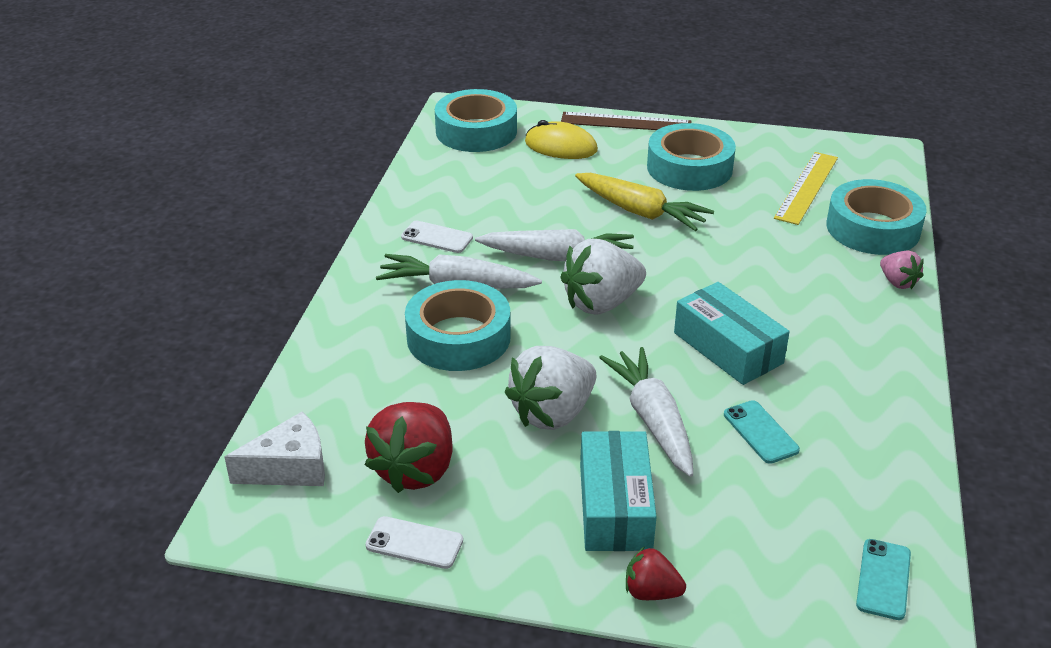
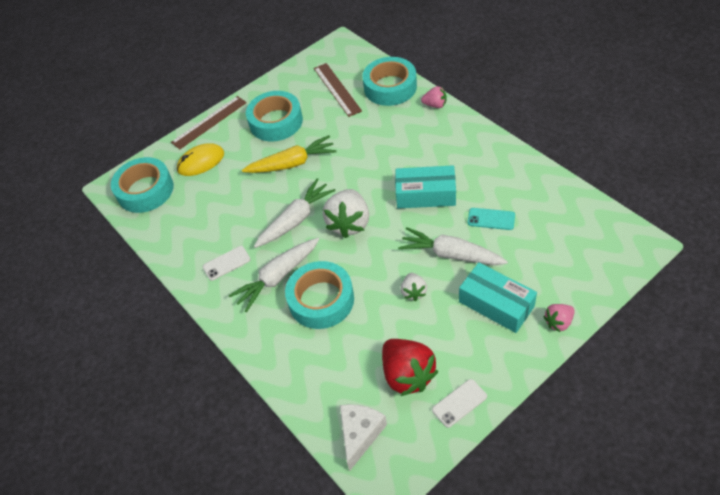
camera: 45 degrees left, 15 degrees up
white strawberry [505,346,597,430] -> white strawberry [401,273,427,301], size x0.53
red strawberry [626,546,686,600] -> pink strawberry [543,304,575,332]
yellow ruler [774,152,838,225] -> brown ruler [314,63,362,117]
turquoise phone [856,539,911,620] -> none

